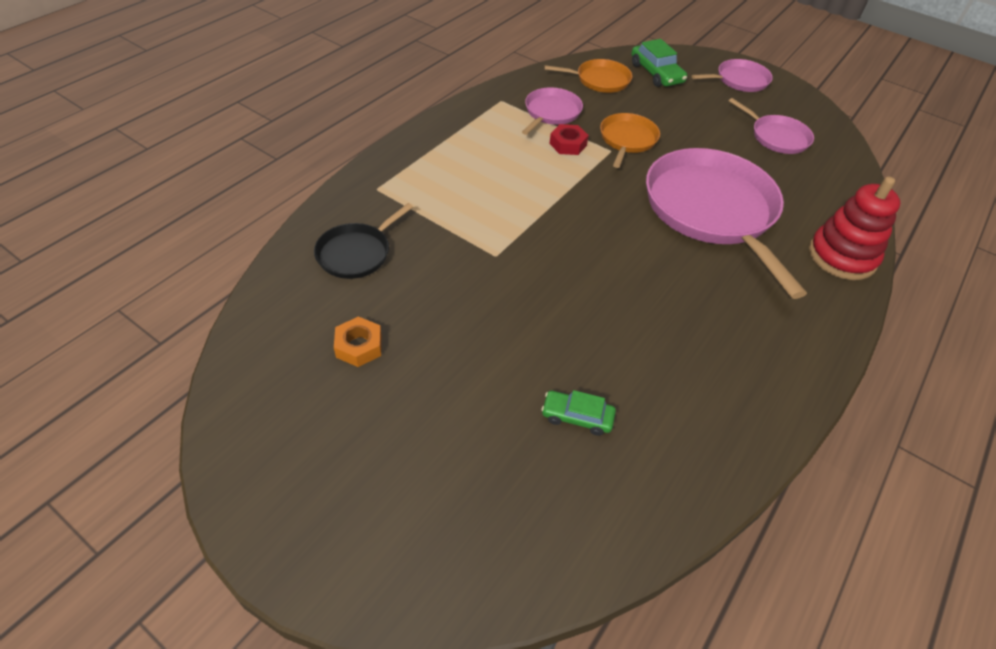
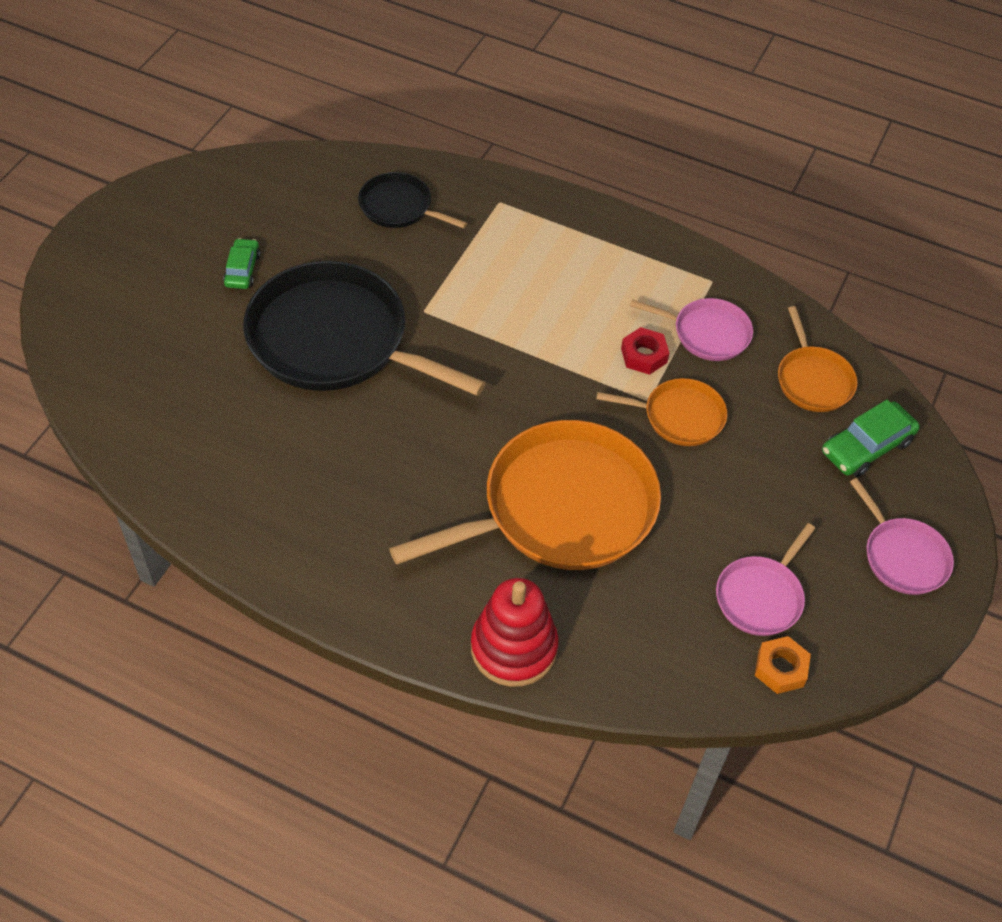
camera: 80 degrees right, 5 degrees up
orange nut [334,316,382,367] -> orange nut moved to [755,636,811,694]
green car [541,390,616,436] -> green car moved to [223,238,260,289]
pink pan [646,148,807,299] -> orange pan [389,420,661,570]
none -> black pan [243,261,486,396]

